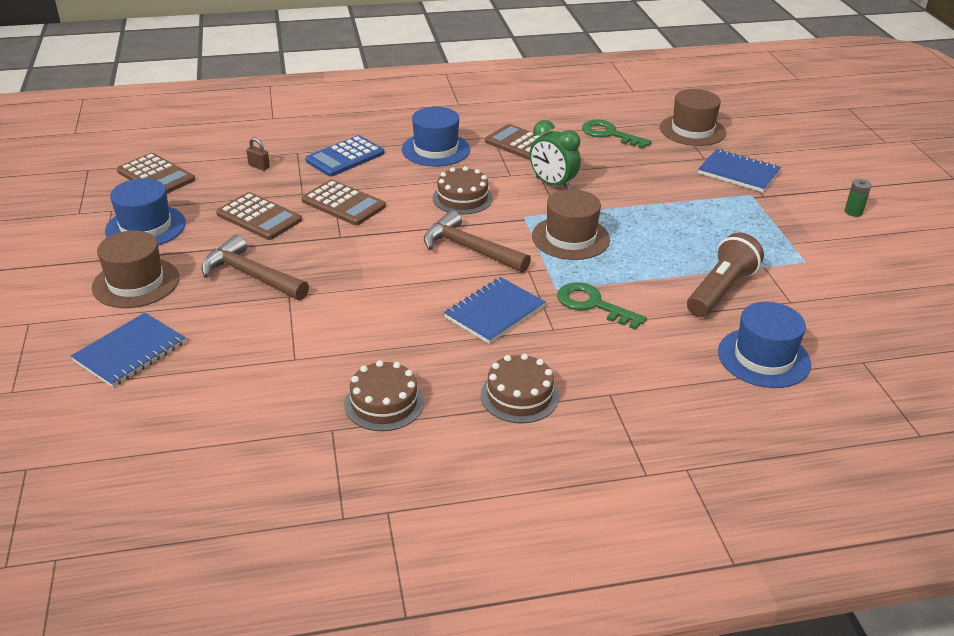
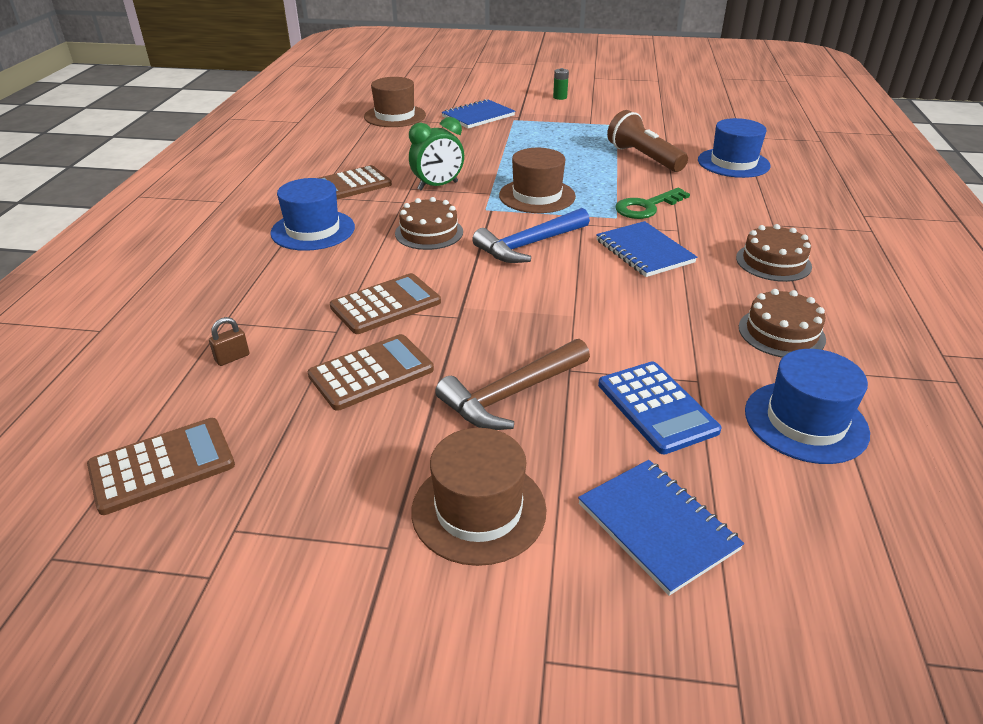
camera: 70 degrees left, 0 degrees up
blue hat [105,178,186,246] -> blue hat moved to [745,349,870,464]
blue calculator [305,135,385,177] -> blue calculator moved to [598,361,722,454]
brown hammer [424,210,531,273] -> blue hammer [472,208,590,263]
green key [582,119,652,149] -> none

